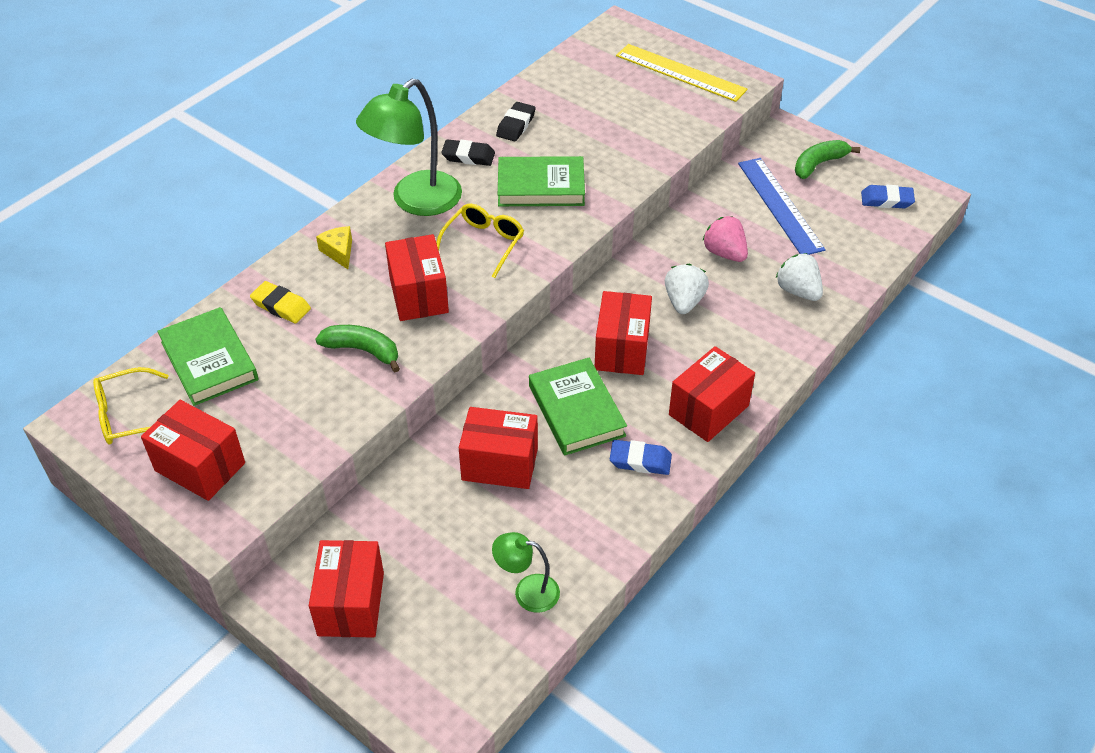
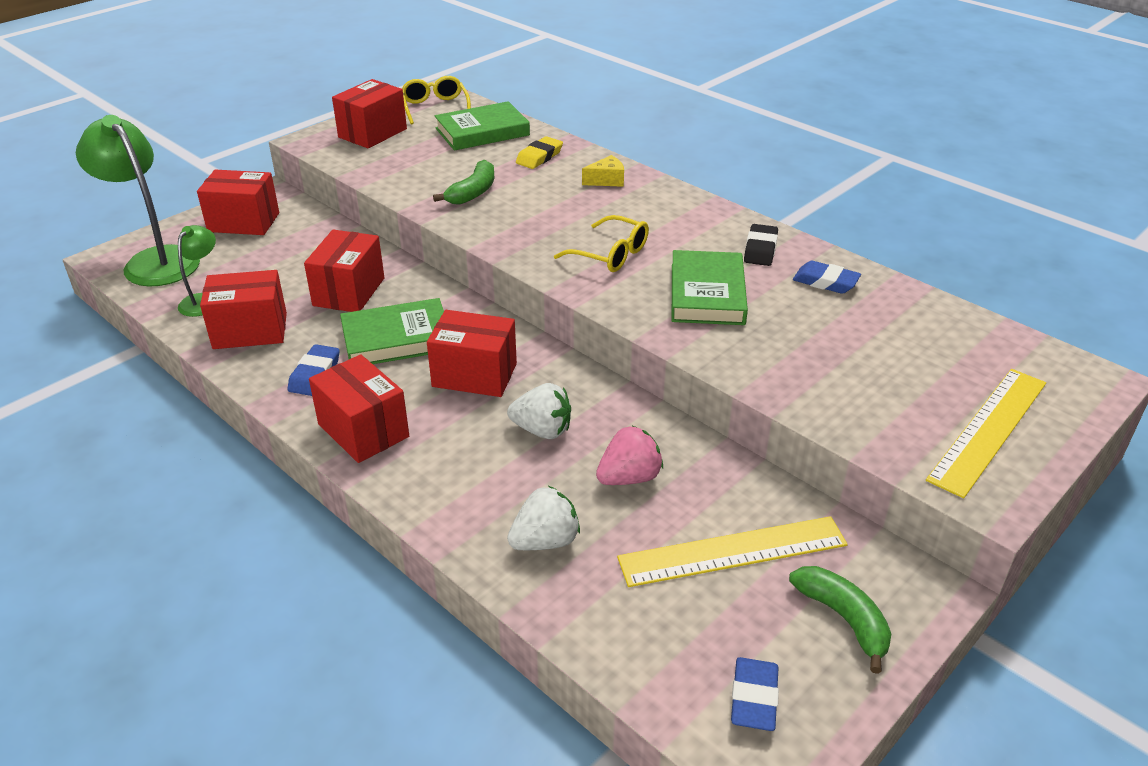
camera: 95 degrees right, 10 degrees down
green lamp [356,79,462,216] -> green lamp moved to [76,115,200,287]
red box [385,234,449,321] -> red box moved to [200,270,287,349]
black eraser [496,102,536,142] -> blue eraser [793,261,861,294]
blue ruler [738,158,826,255] -> yellow ruler [617,516,848,587]

